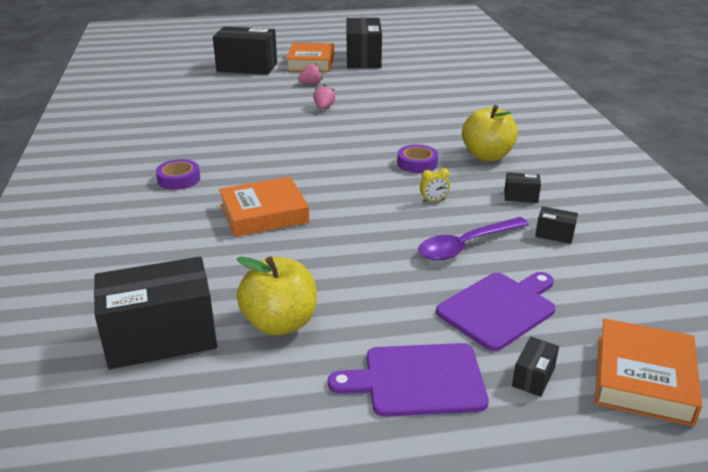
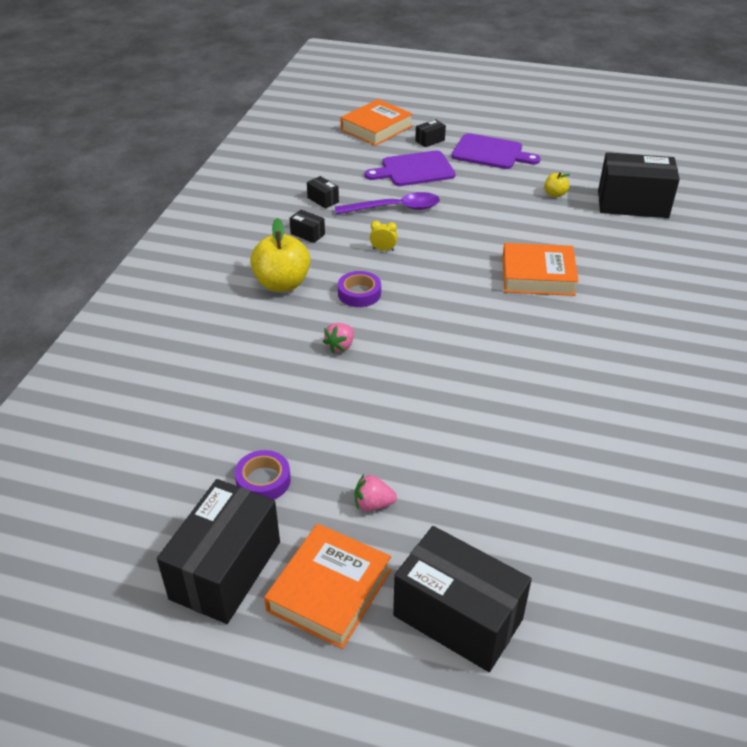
camera: 155 degrees left, 10 degrees up
purple tape [156,159,200,190] -> purple tape moved to [235,450,291,499]
yellow apple [237,257,317,335] -> yellow apple [544,172,570,197], size x0.48
pink strawberry [313,84,336,109] -> pink strawberry moved to [323,323,354,353]

